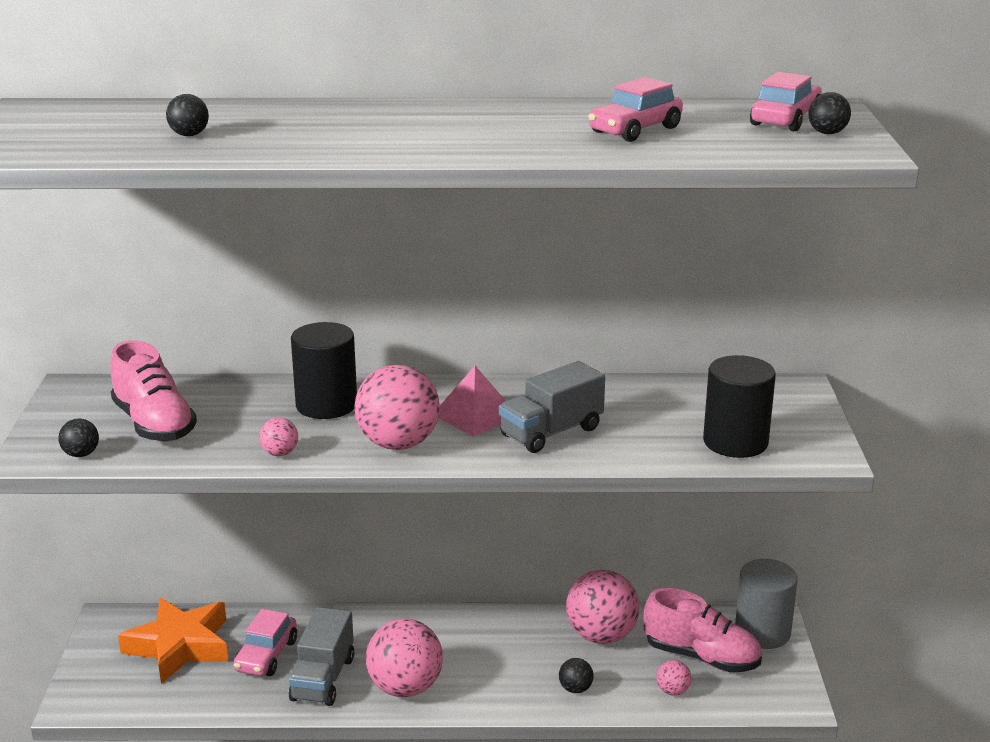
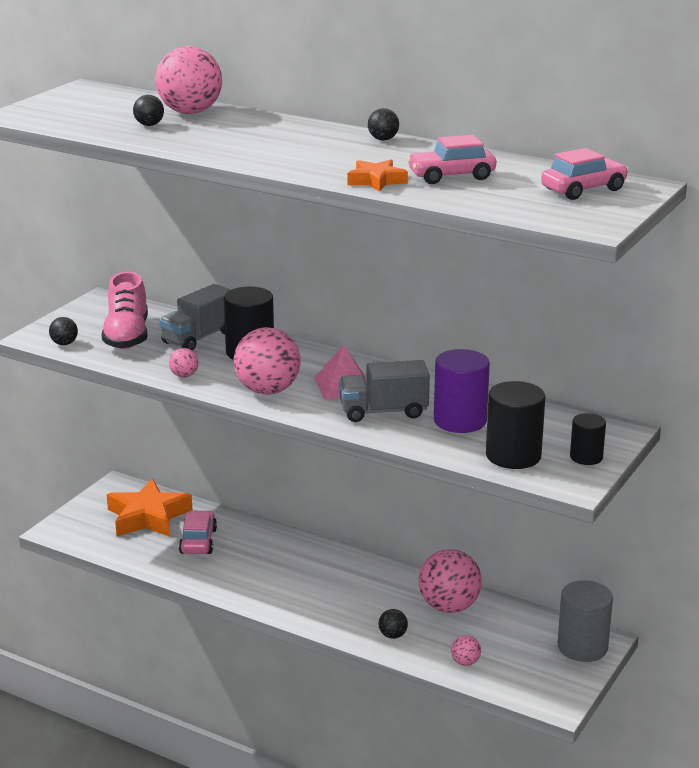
camera: 30 degrees right, 0 degrees up
pink car [233,609,297,676] -> pink car turned 135 degrees clockwise [179,510,217,554]
grey truck [289,607,354,706] -> grey truck moved to [159,284,231,351]
pink ball [366,619,443,697] -> pink ball moved to [155,46,222,114]
pink shoe [643,588,762,672] -> none
black ball [808,92,851,134] -> black ball moved to [368,108,399,140]
none -> orange star [347,160,408,192]
none -> purple cylinder [434,349,490,433]
none -> black cylinder [570,413,606,465]

